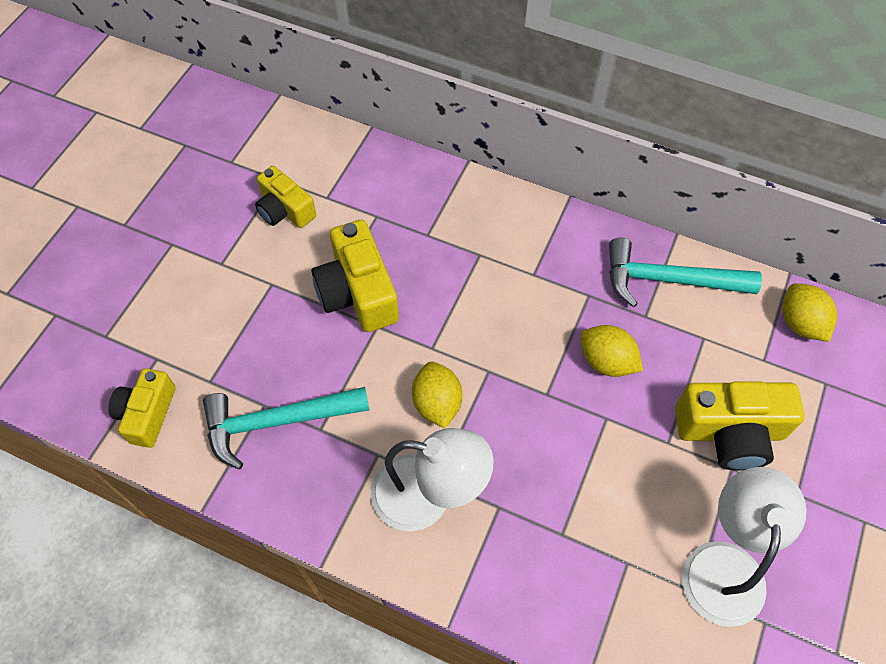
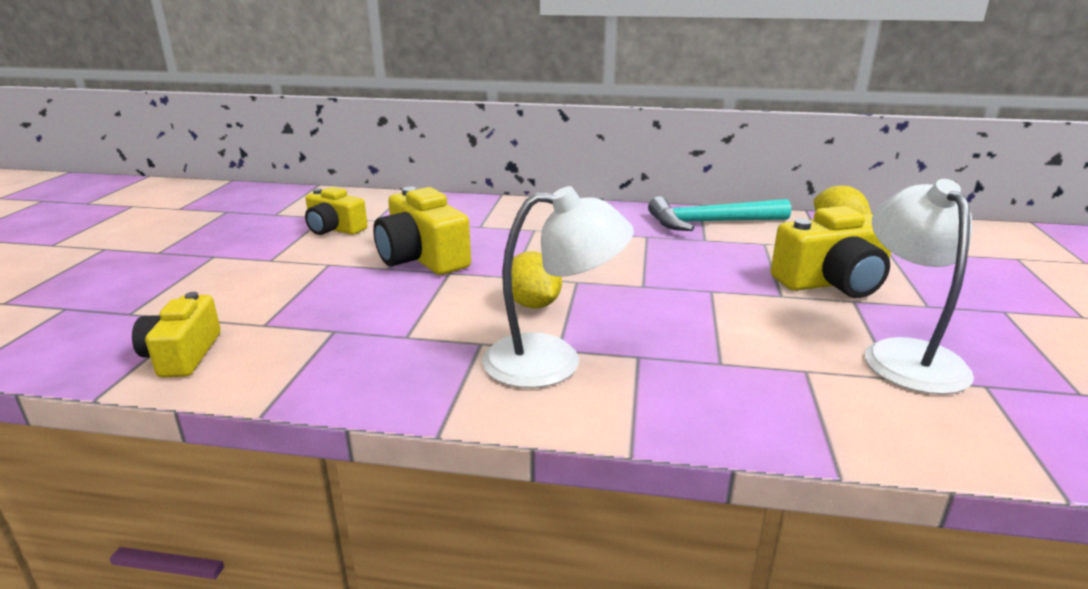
camera: 15 degrees left, 35 degrees down
turquoise hammer [203,387,369,470] -> none
yellow lemon [580,325,643,377] -> none

